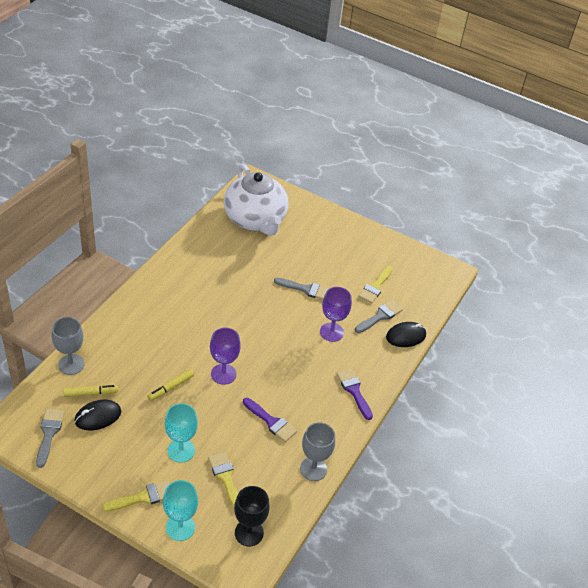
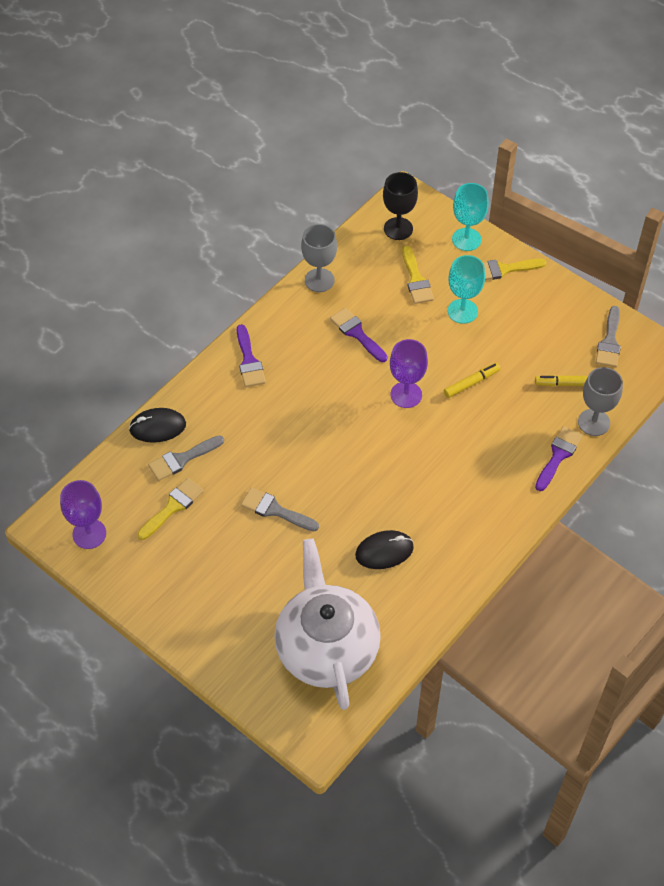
camera: 165 degrees left, 10 degrees up
black mouse [74,399,121,431] -> black mouse moved to [355,530,414,569]
purple goblet [320,287,352,342] -> purple goblet moved to [60,480,106,549]
none -> purple brush [535,426,583,491]

